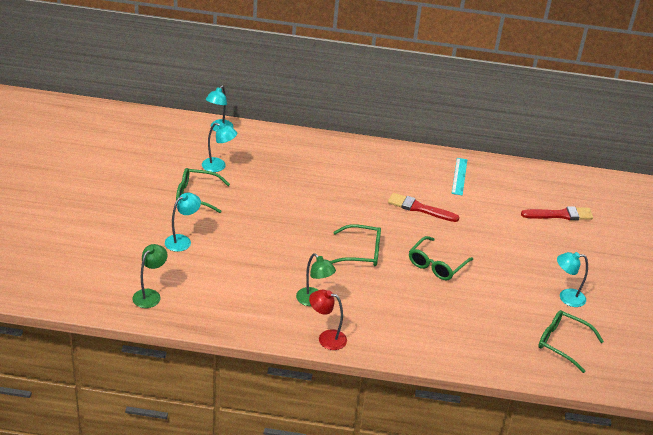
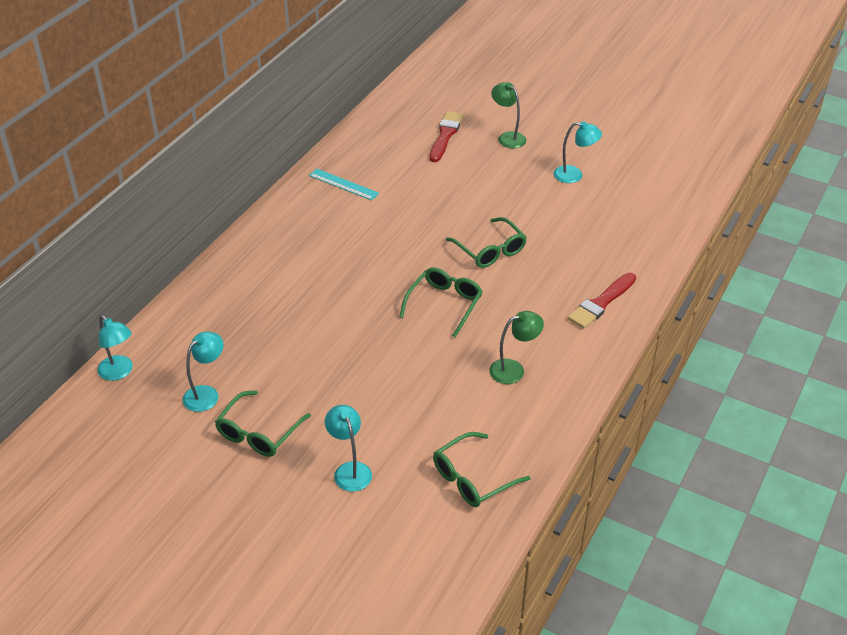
camera: 65 degrees left, 5 degrees up
green lamp [132,244,167,308] -> green lamp moved to [491,82,526,148]
red lamp [309,290,347,350] -> none
red brush [388,193,459,222] -> red brush moved to [567,273,636,329]
green glasses [538,310,604,373] -> green glasses moved to [433,432,530,507]
turquoise lamp [557,252,588,307] -> turquoise lamp turned 105 degrees counterclockwise [554,121,602,183]

